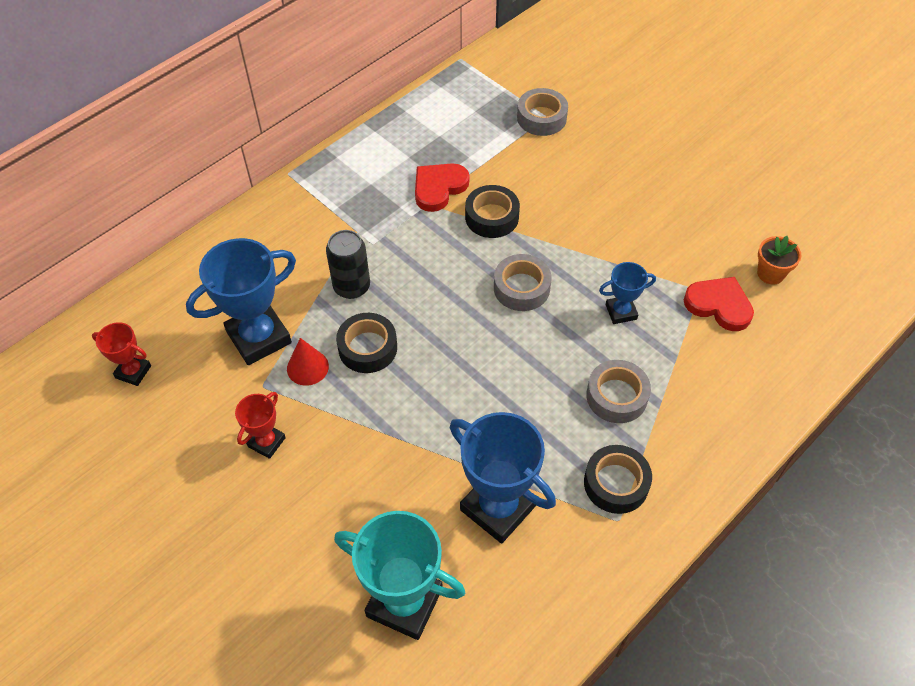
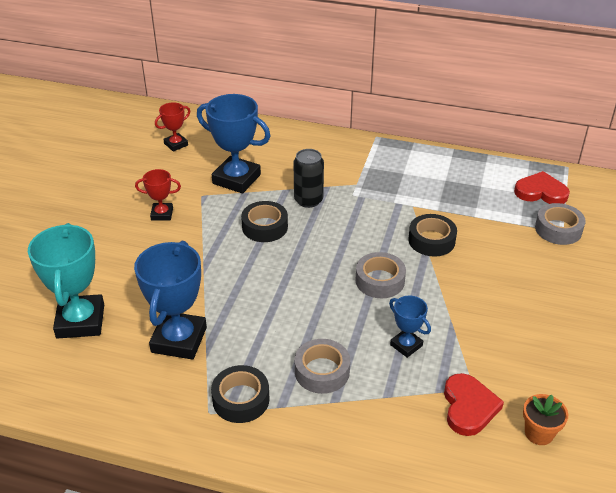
camera: 60 degrees right, 15 degrees down
red trophy [92,322,151,386] -> red trophy turned 60 degrees clockwise [155,102,190,152]
red cone [287,338,329,386] -> none
red heart [415,163,469,212] -> red heart moved to [514,171,570,204]

